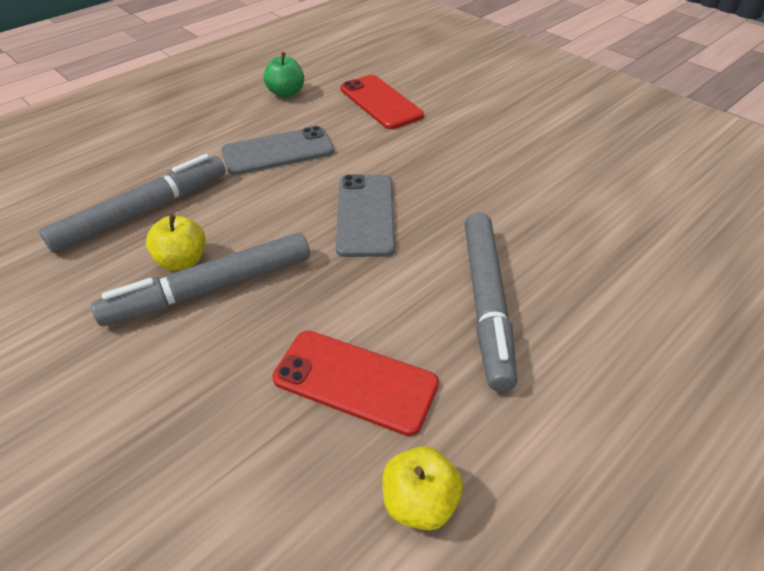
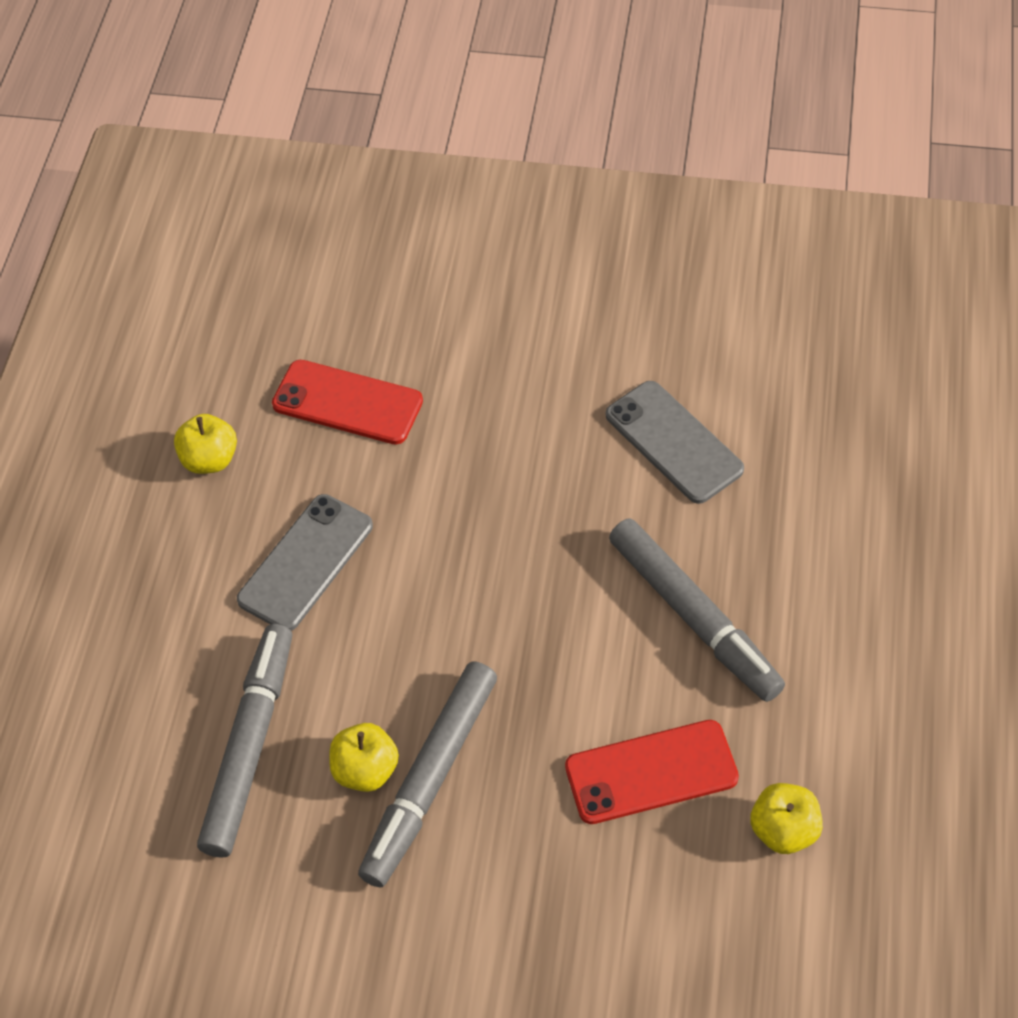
camera: 35 degrees left, 10 degrees up
green apple [263,52,304,98] -> yellow apple [174,414,237,474]
grey phone [336,174,395,257] -> grey phone moved to [606,381,744,504]

